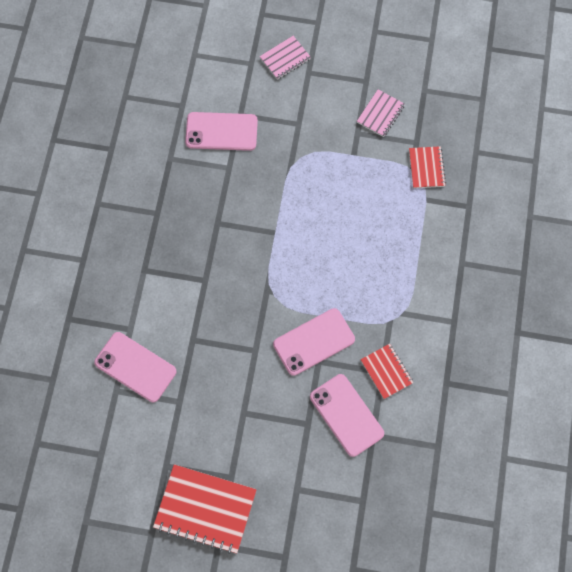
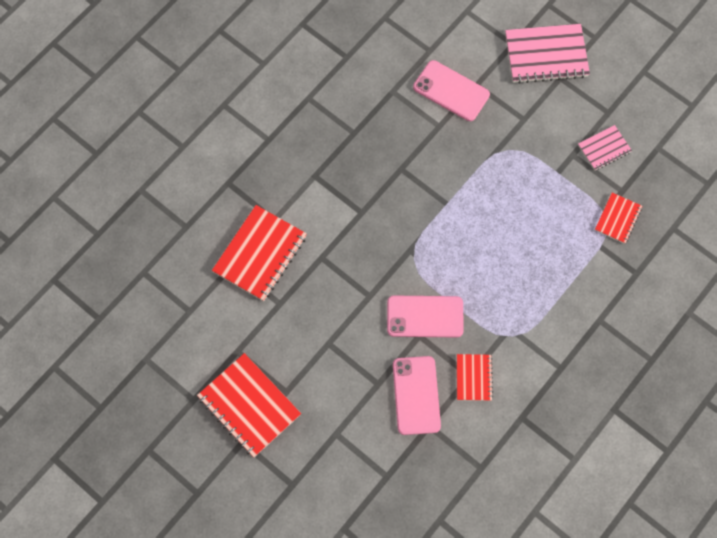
camera: 30 degrees right, 0 degrees up
pink phone [94,332,176,402] -> red notebook [212,205,307,301]
pink notebook [259,36,311,80] -> pink notebook [505,24,590,84], size x1.82

